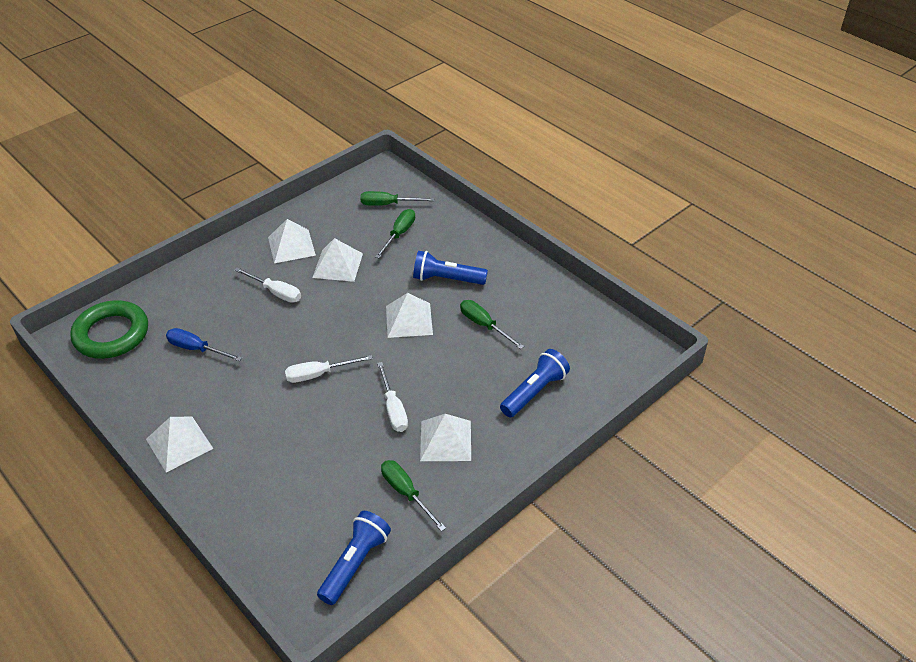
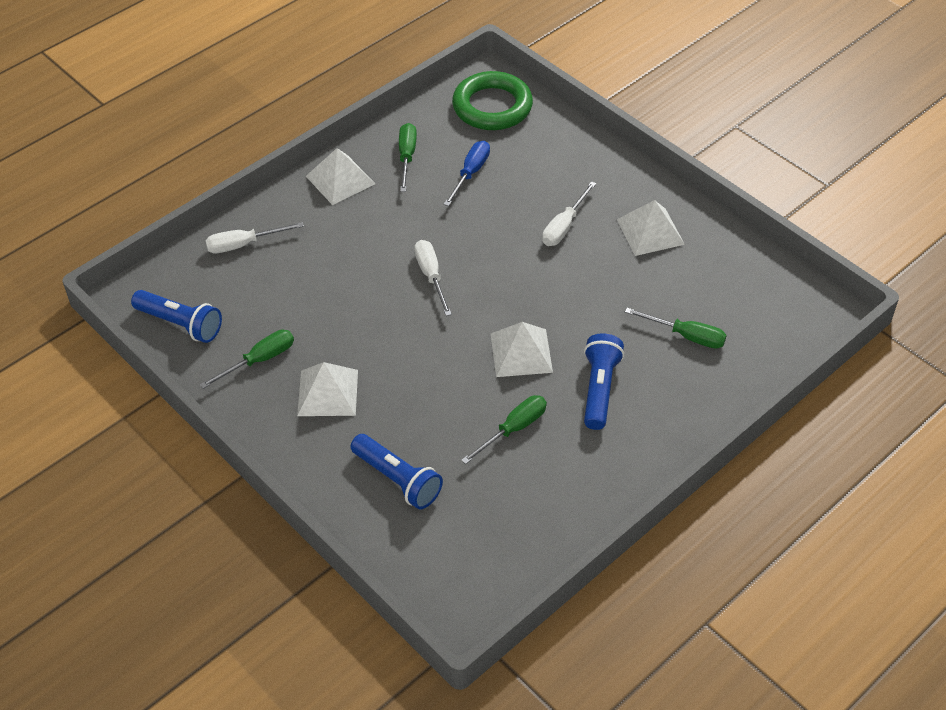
camera: 90 degrees right, 5 degrees up
white pyramid [312,238,363,282] -> none
green screwdriver [360,191,434,206] -> green screwdriver moved to [399,123,417,192]
white screwdriver [377,362,408,432] -> white screwdriver moved to [205,222,304,253]

